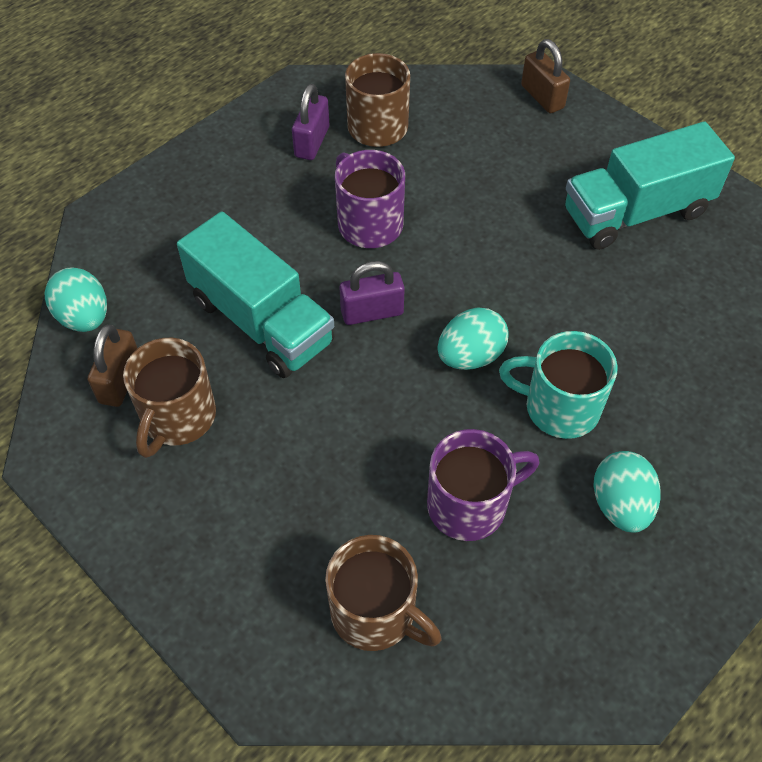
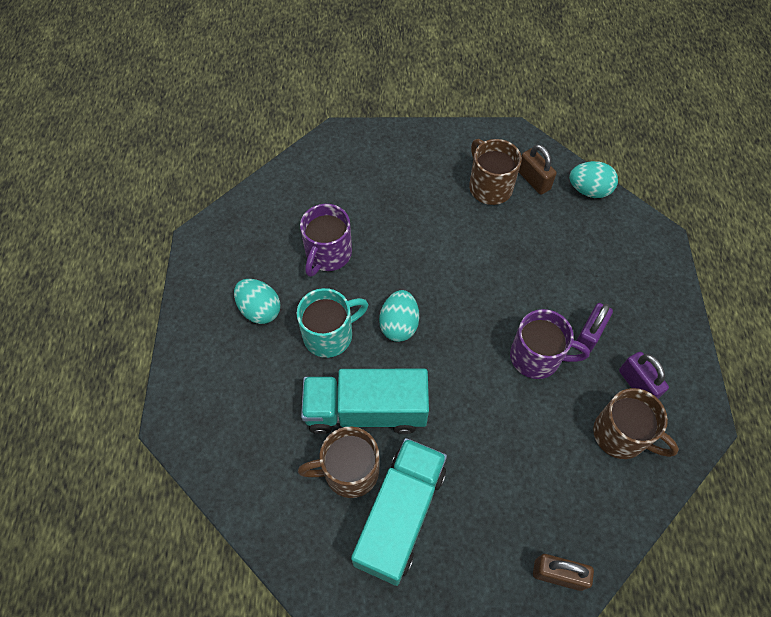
camera: 135 degrees right, 5 degrees up
turquoise truck [177,211,334,378] -> turquoise truck moved to [301,369,429,434]
brown mug [325,535,441,651] -> brown mug moved to [298,427,379,498]
purple padlock [339,261,405,325] -> purple padlock moved to [575,303,613,353]

